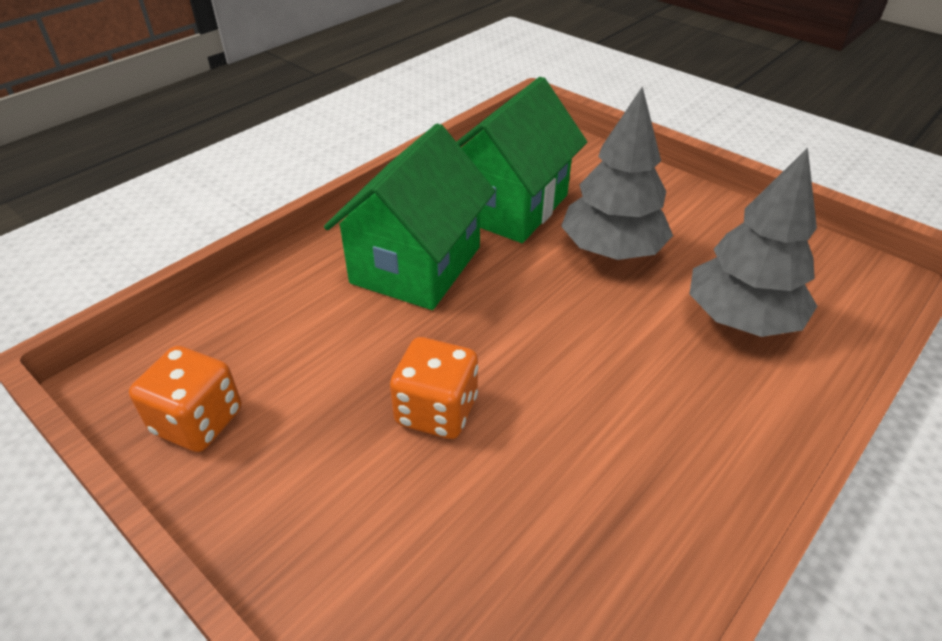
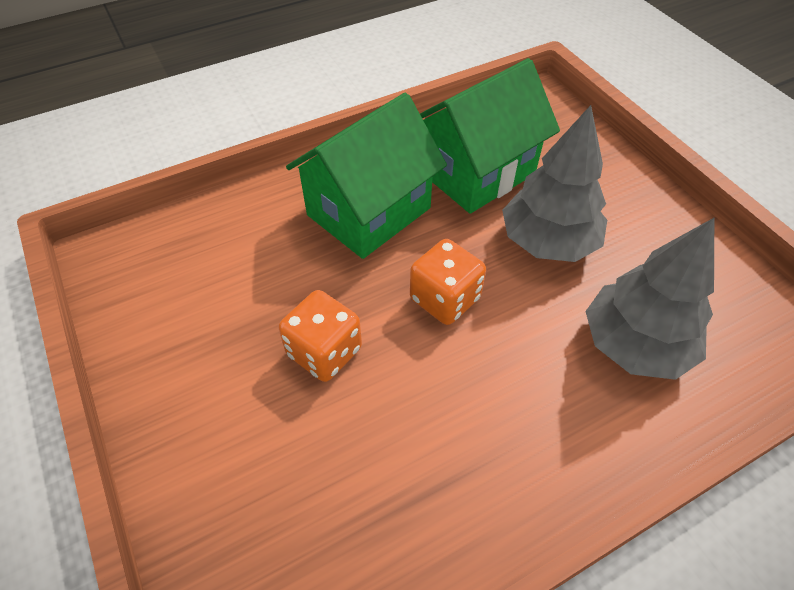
camera: 20 degrees right, 10 degrees up
orange dice [129,346,242,452] -> orange dice moved to [410,239,486,325]

